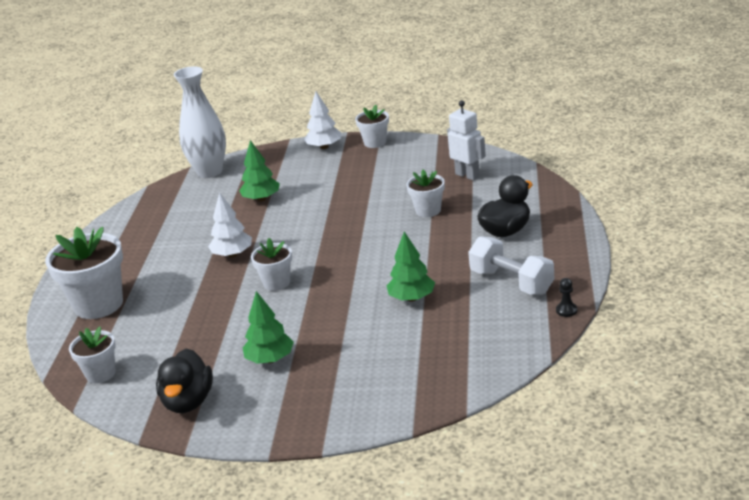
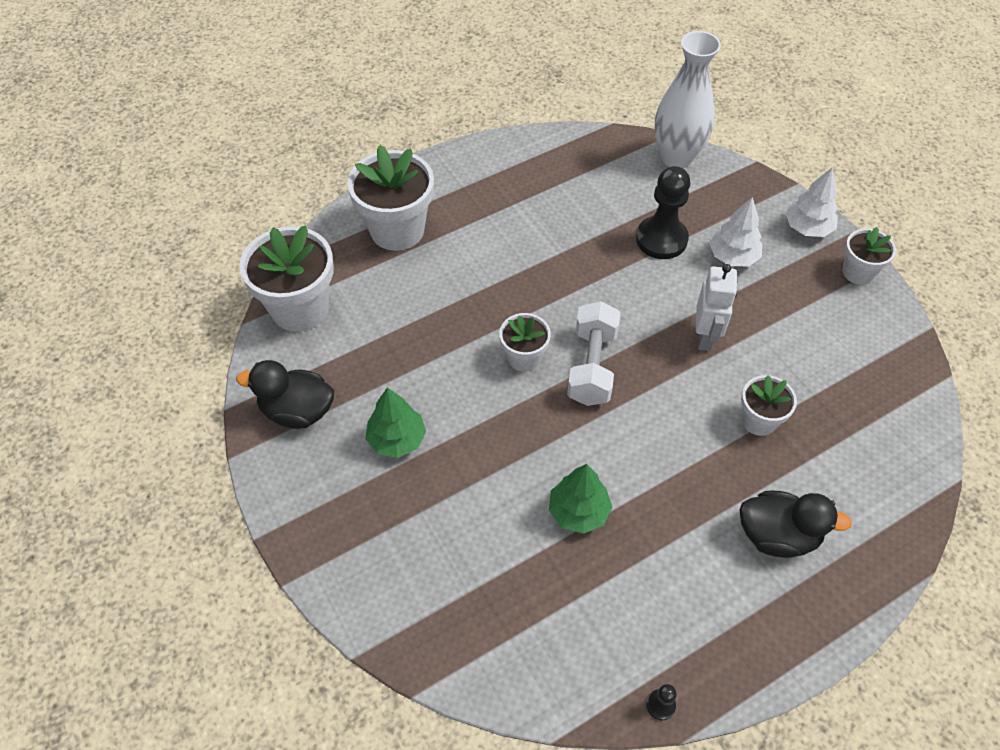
camera: 50 degrees right, 25 degrees up
white flower pot [69,326,116,383] -> white flower pot [240,225,334,332], size x1.80
black duck [156,348,213,413] -> black duck turned 45 degrees clockwise [236,360,334,429]
white tree [208,192,252,258] -> white tree moved to [710,197,762,266]
green tree [239,140,280,202] -> black pawn [636,166,690,259]
white robot [447,100,486,180] -> white robot moved to [696,264,738,351]
white dumbbell [468,236,554,295] -> white dumbbell moved to [567,301,620,406]

